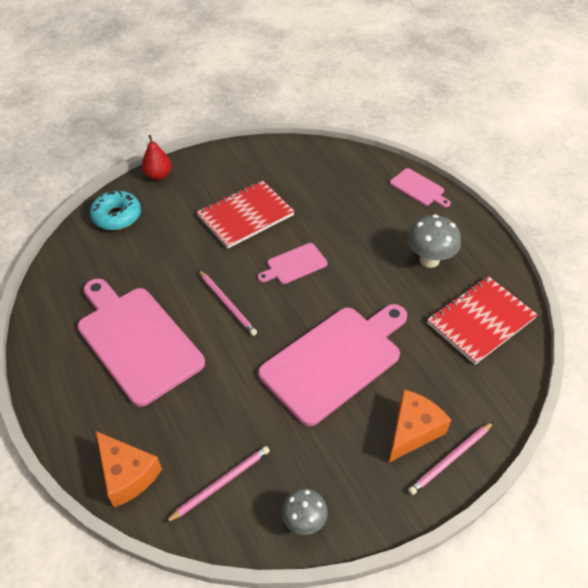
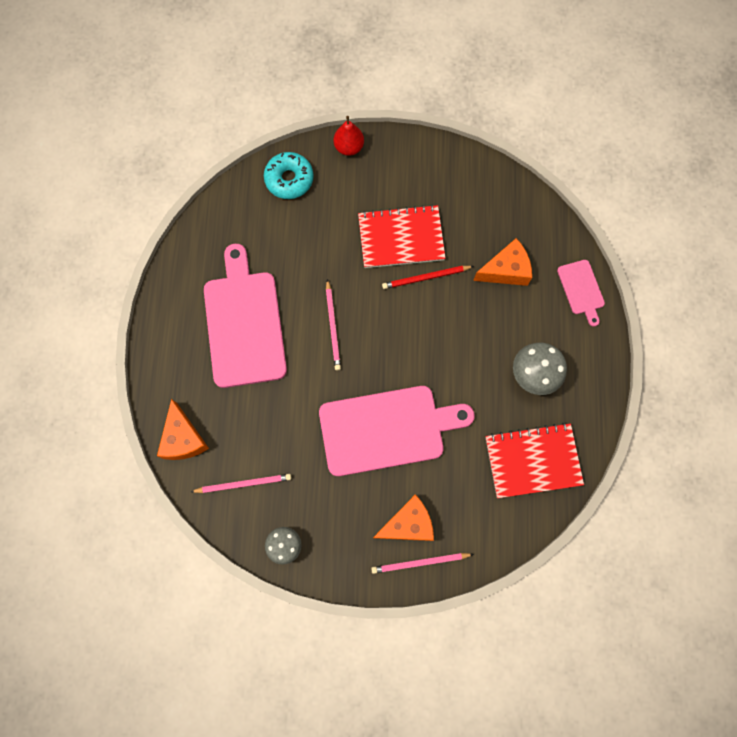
camera: 30 degrees right, 25 degrees up
pink cutting board [258,243,328,284] -> none
none -> red pencil [382,266,474,289]
none -> orange cheese [473,238,532,286]

